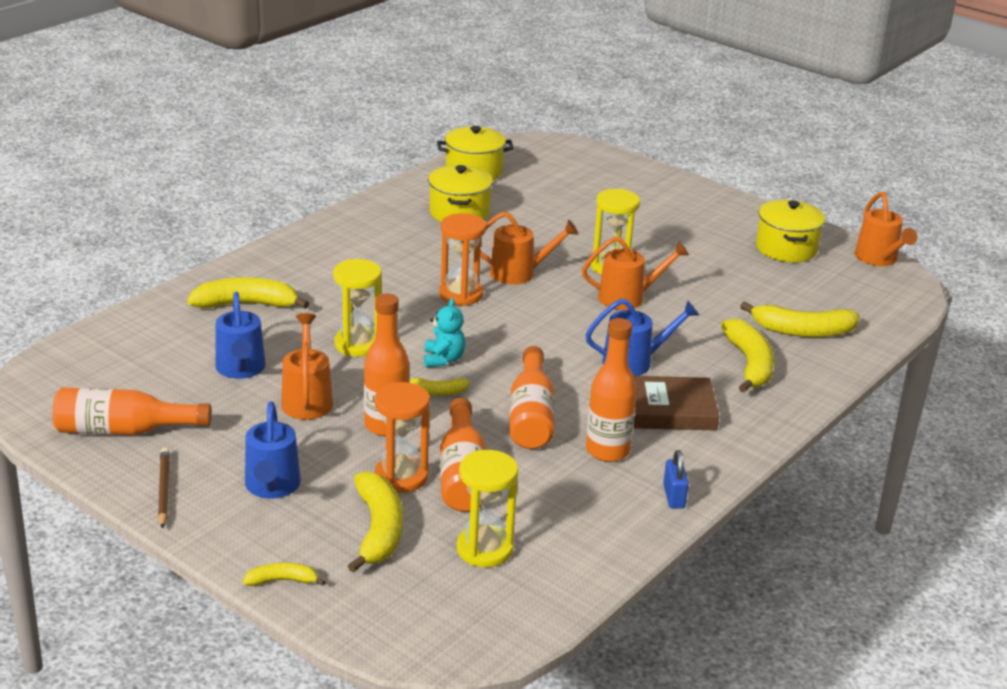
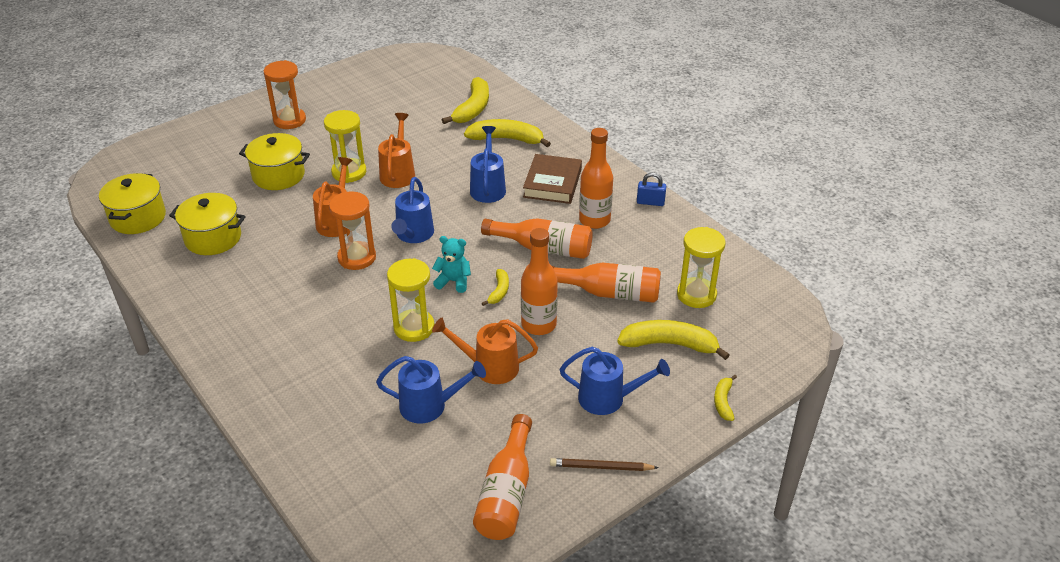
camera: 75 degrees left, 10 degrees up
yellow banana [187,277,309,309] -> none
orange hourglass [374,382,430,493] -> orange hourglass moved to [264,60,306,129]
yellow pot [756,200,825,262] -> yellow pot moved to [239,133,310,190]
orange watering can [855,192,917,266] -> none
none -> blue watering can [391,177,434,243]

